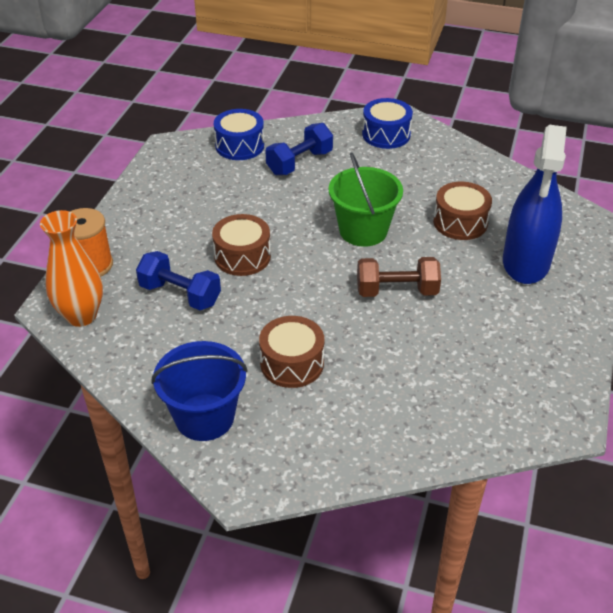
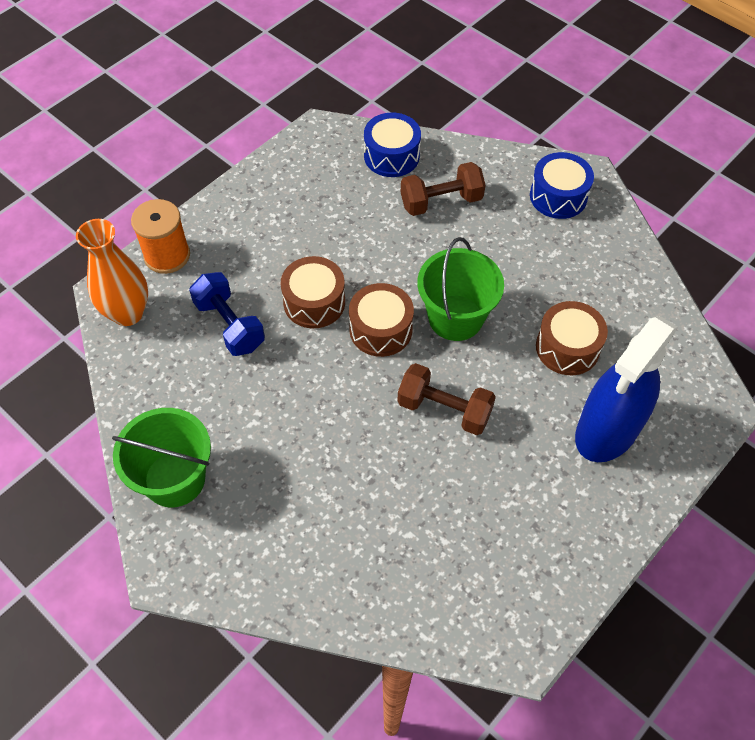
camera: 25 degrees right, 15 degrees up
blue bucket [151,341,248,441] -> green bucket [112,408,211,507]
brown drum [259,316,324,388] -> brown drum moved to [349,283,414,357]
blue dumbbell [266,123,333,175] -> brown dumbbell [401,162,486,216]

